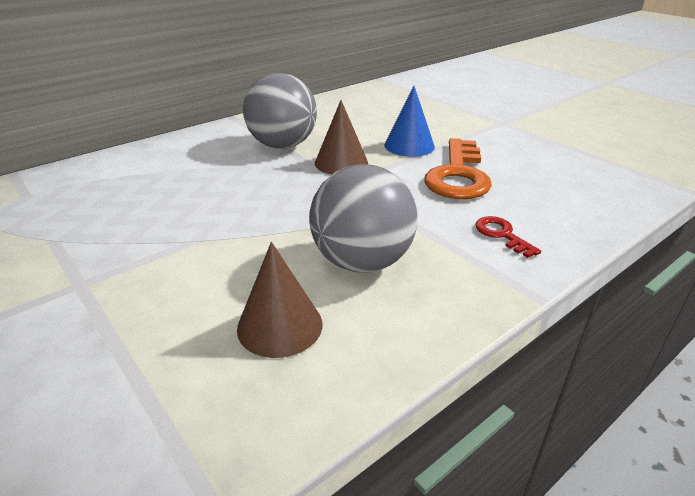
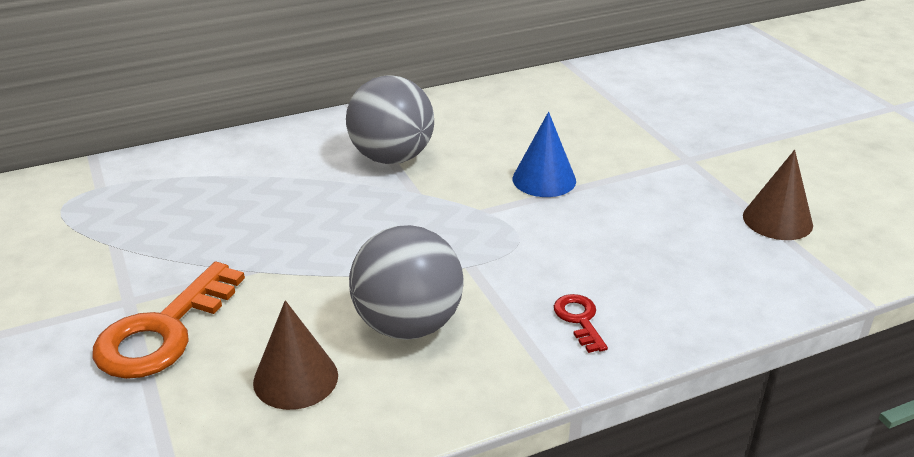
camera: 15 degrees right, 0 degrees up
brown cone [315,100,368,174] -> brown cone moved to [743,150,813,240]
orange key [424,138,492,199] -> orange key moved to [92,262,245,379]

